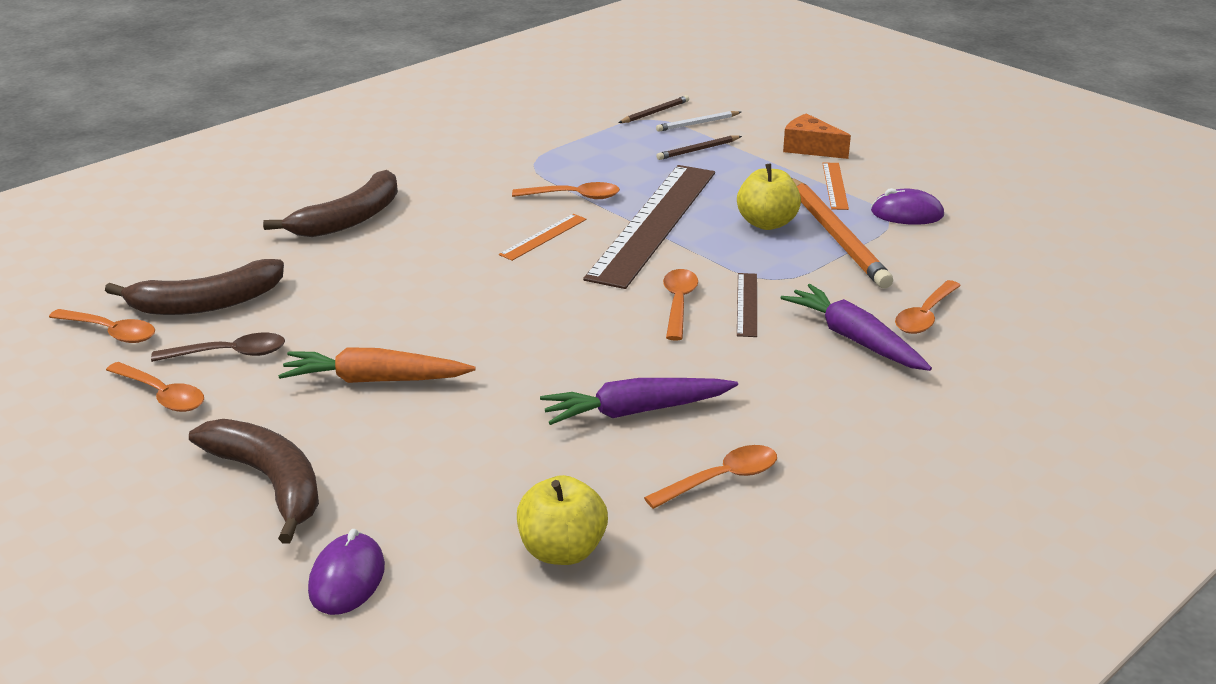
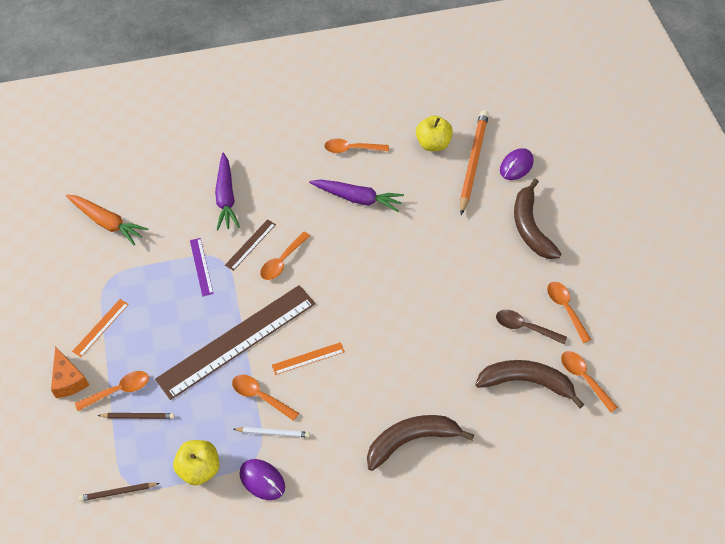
camera: 150 degrees left, 25 degrees up
orange carrot [278,347,475,383] -> orange carrot moved to [66,195,148,245]
white pencil [656,111,741,132] -> white pencil moved to [234,427,310,438]
yellow apple [737,163,801,230] -> yellow apple moved to [173,440,220,486]
orange pencil [792,178,893,289] -> orange pencil moved to [460,110,489,215]
purple mouse [871,188,944,225] -> purple mouse moved to [239,459,285,500]
orange spoon [895,280,961,334] -> orange spoon moved to [75,371,149,411]
none -> purple ruler [190,238,214,297]

